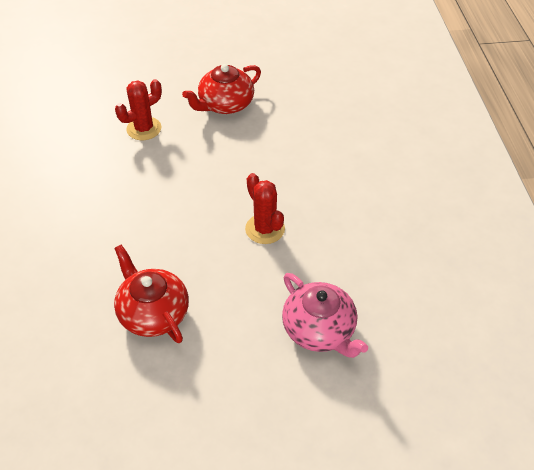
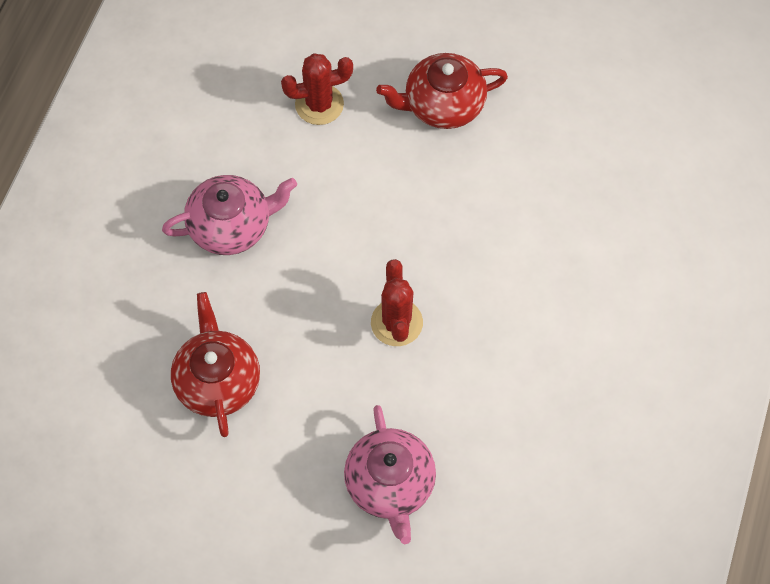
camera: 25 degrees right, 15 degrees up
none -> pink teapot [162,175,297,255]

